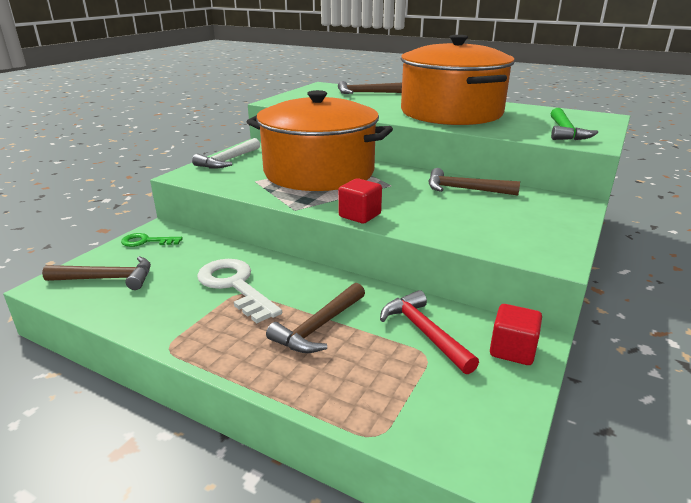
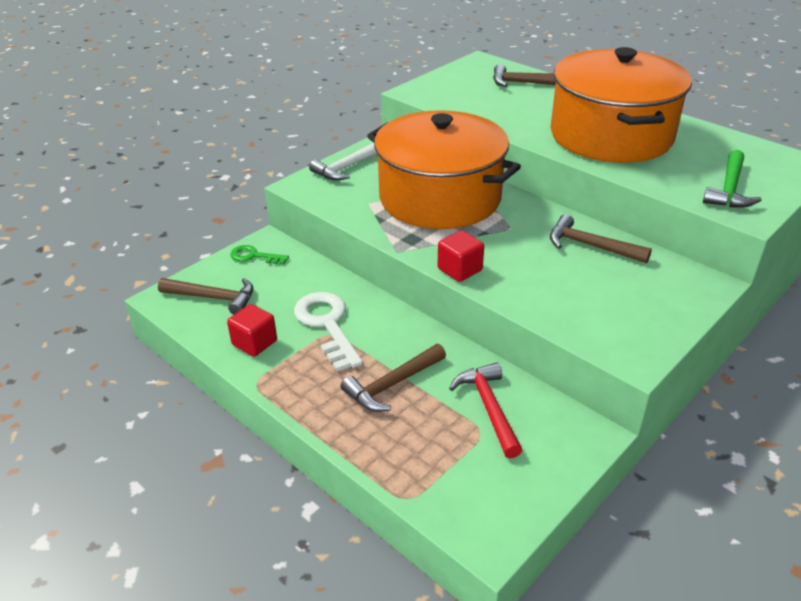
camera: 15 degrees right, 10 degrees up
red cube [490,304,542,365] -> red cube moved to [227,304,277,357]

